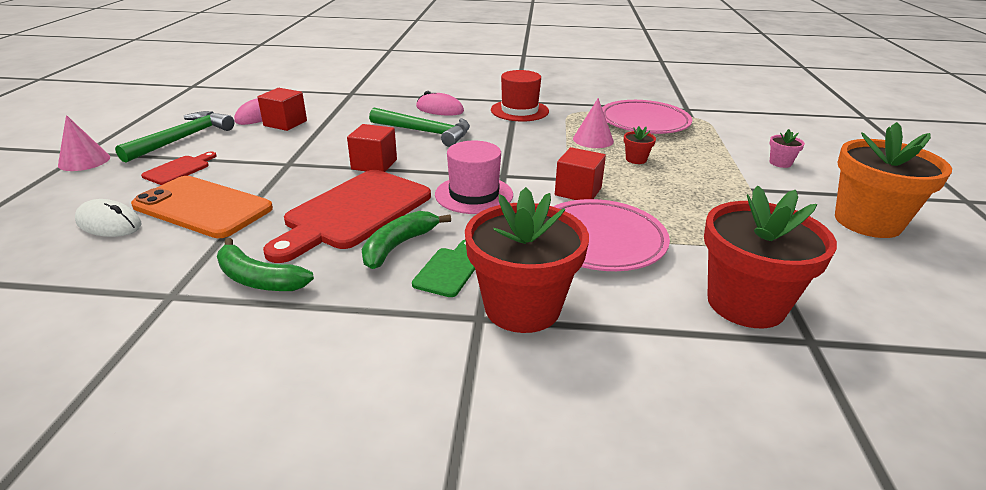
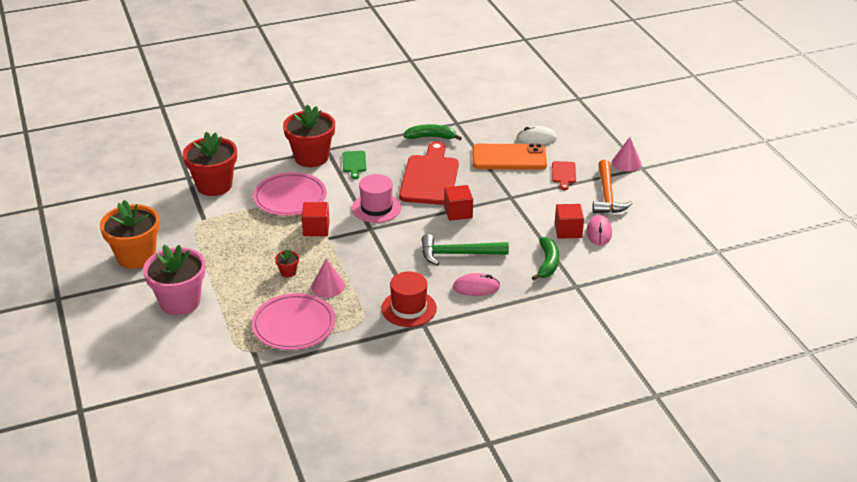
camera: 155 degrees right, 5 degrees up
green hammer [115,111,234,162] -> orange hammer [592,160,633,213]
green banana [362,211,451,269] -> green banana moved to [532,237,559,280]
pink flower pot [769,129,805,168] -> pink flower pot [143,245,206,315], size x2.44

